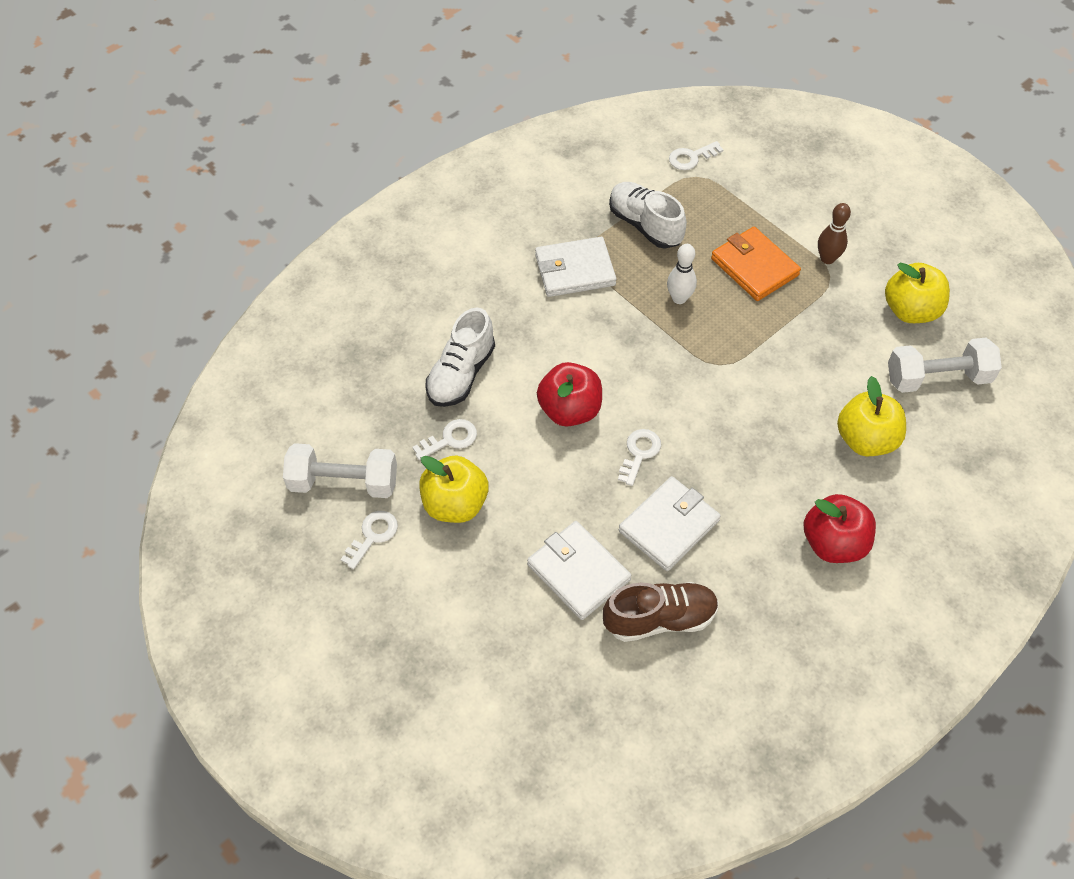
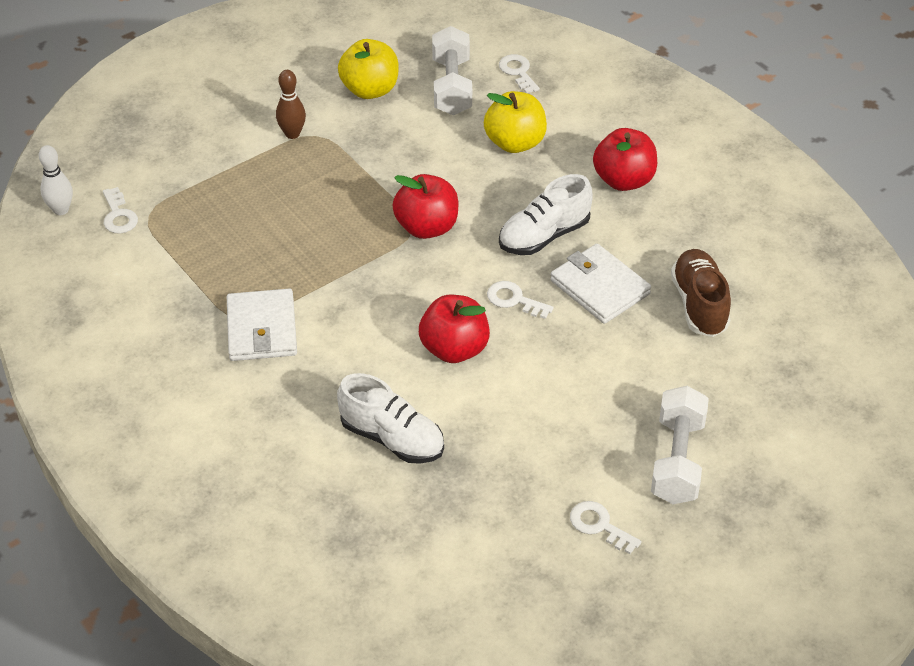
camera: 85 degrees left, 10 degrees down
white dumbbell [283,443,397,498] -> white dumbbell moved to [651,386,709,504]
white key [412,419,477,460] -> white key moved to [499,54,540,93]
yellow apple [419,456,489,523] -> none
white wallet [527,521,631,620] -> none
white shoe [609,182,687,249] -> white shoe moved to [499,174,593,255]
white bowling pin [667,244,697,304] -> white bowling pin moved to [39,145,73,215]
orange wallet [711,227,801,301] -> none
none -> red apple [393,174,458,239]

